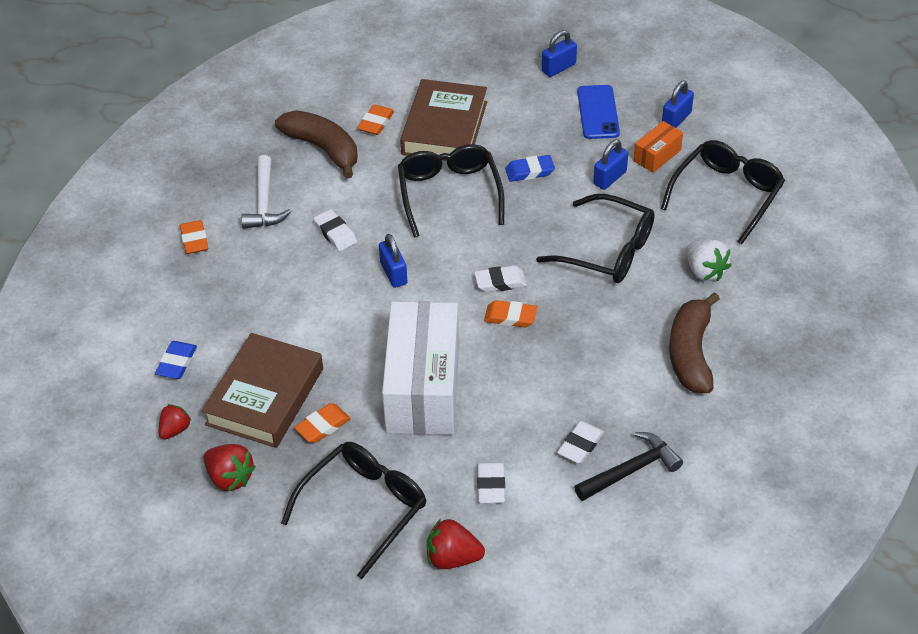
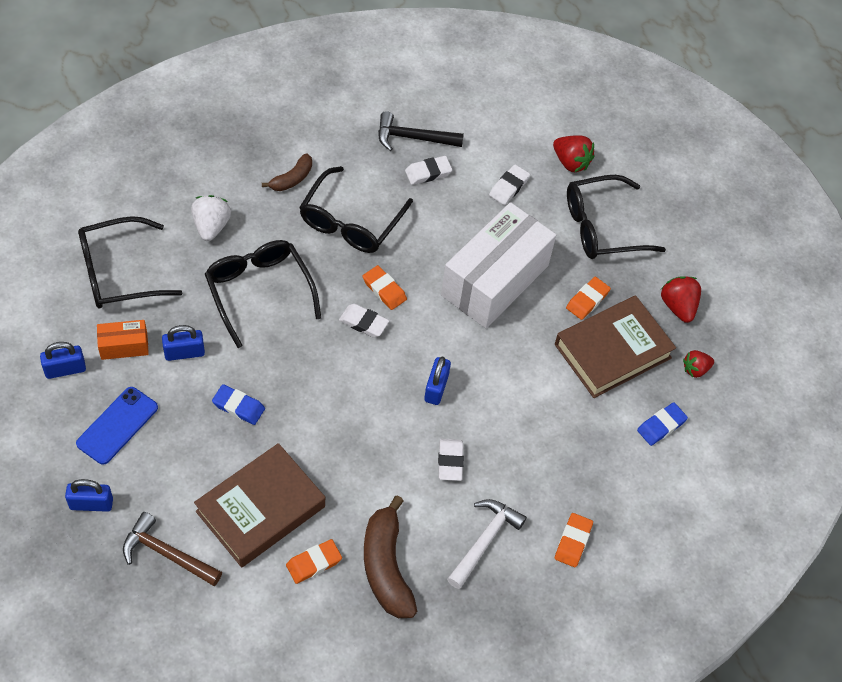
camera: 150 degrees left, 10 degrees up
orange eraser [294,403,351,443] -> orange eraser turned 45 degrees counterclockwise [566,277,611,320]
black glasses [398,144,505,238] -> black glasses moved to [299,166,413,253]
brown banana [669,292,720,393] -> brown banana [262,153,312,191], size x0.56
none -> brown hammer [123,512,222,586]

